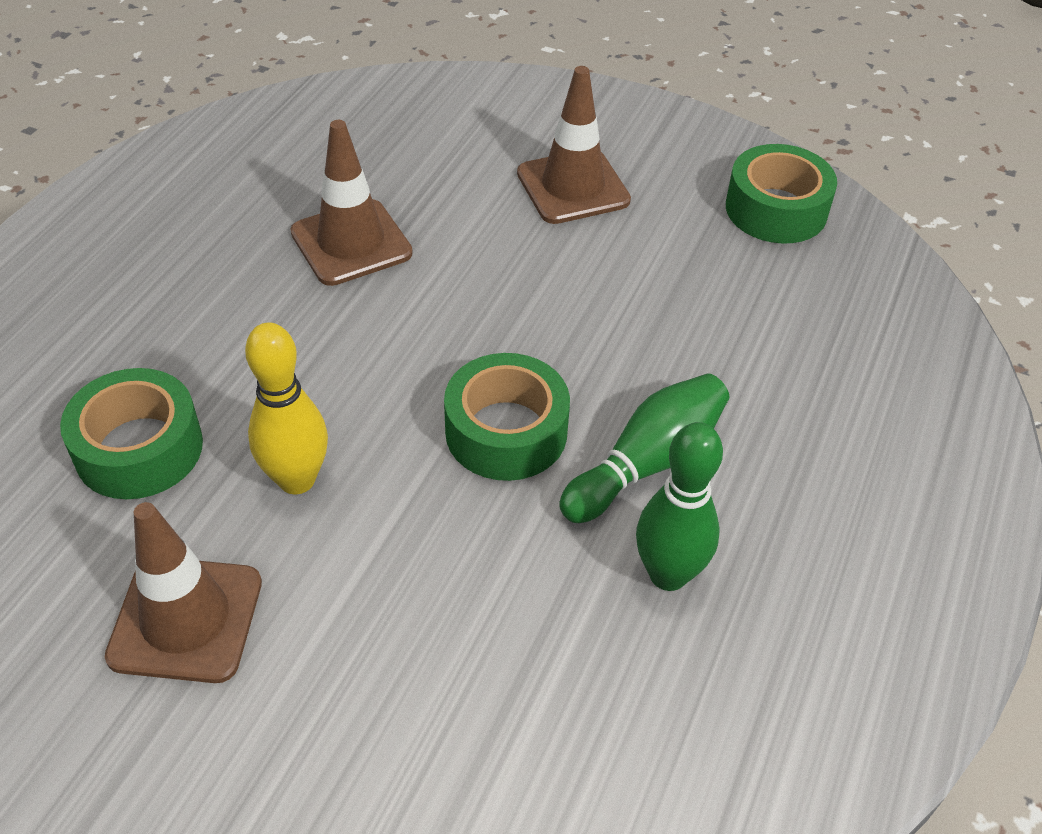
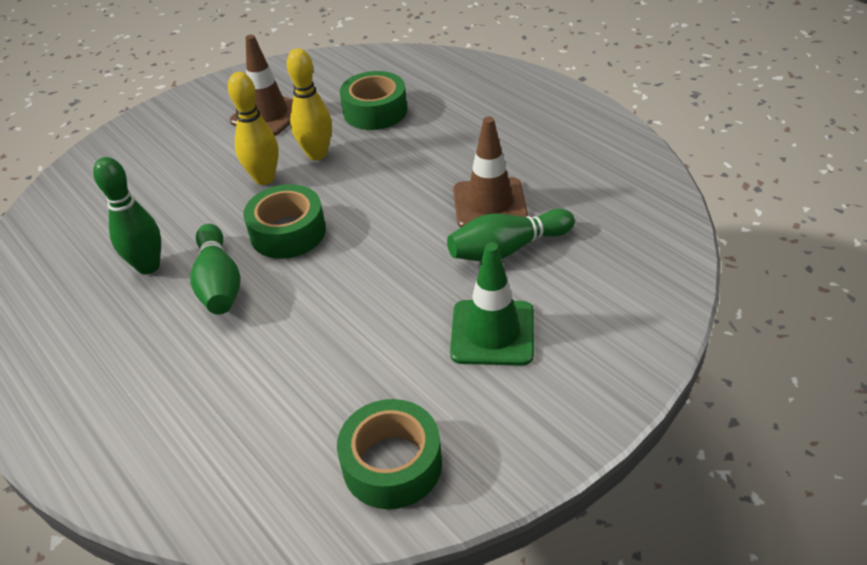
camera: 120 degrees right, 5 degrees down
brown traffic cone [517,66,631,224] -> green traffic cone [450,242,534,365]
none -> yellow bowling pin [228,72,279,185]
none -> green bowling pin [447,209,575,261]

